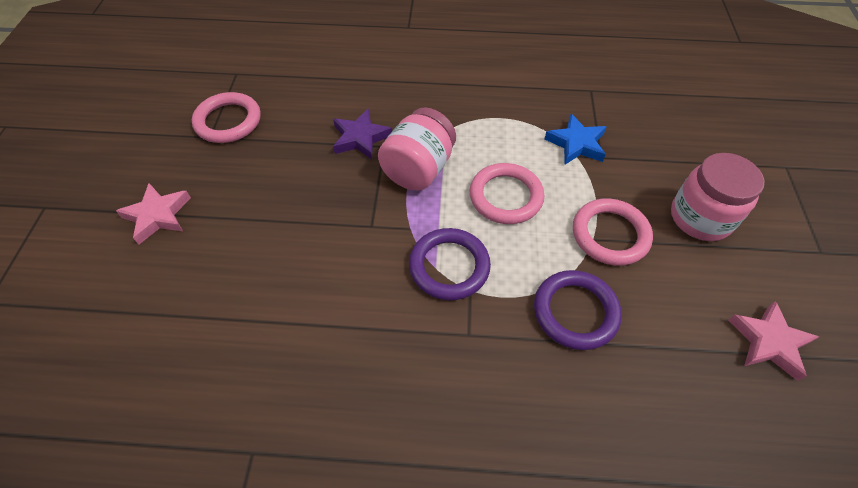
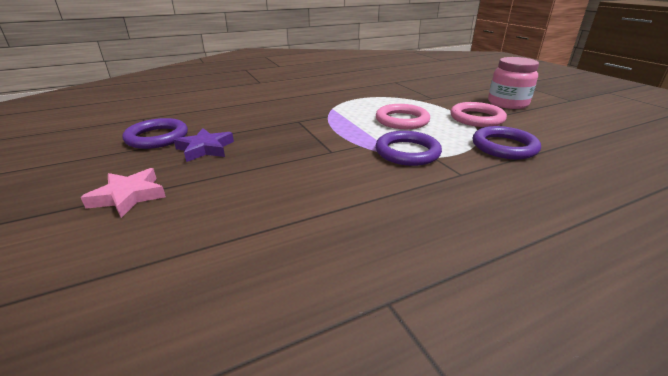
camera: 30 degrees left, 25 degrees down
pink ring [192,92,261,143] -> purple ring [123,118,188,149]
purple star [333,109,392,160] -> purple star moved to [174,128,234,162]
pink jar [378,107,456,190] -> none
blue star [545,114,606,165] -> none
pink star [728,301,819,381] -> none

